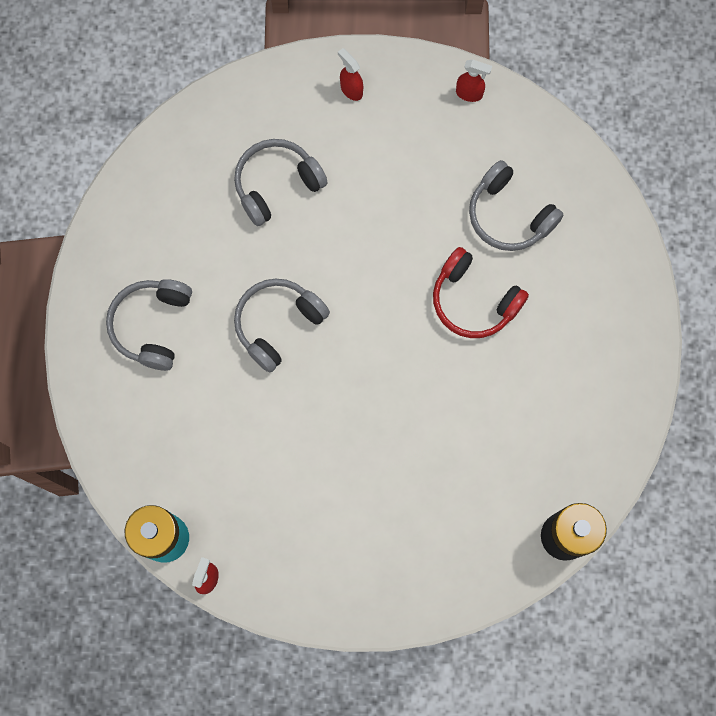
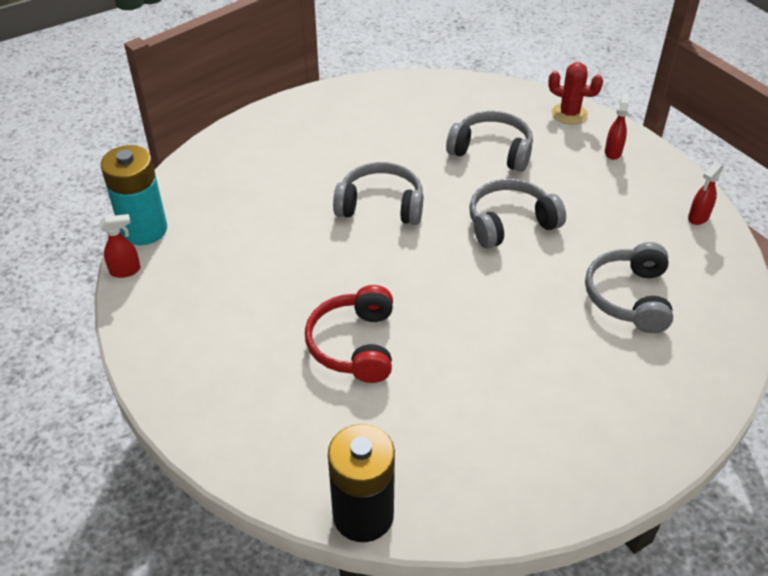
camera: 55 degrees right, 30 degrees down
grey headphones [106,279,192,371] -> grey headphones moved to [469,179,566,249]
red headphones [433,247,529,338] -> red headphones moved to [305,285,393,383]
red spray bottle [456,59,492,102] -> red spray bottle turned 60 degrees clockwise [688,162,724,225]
none -> red cactus [548,62,603,124]

